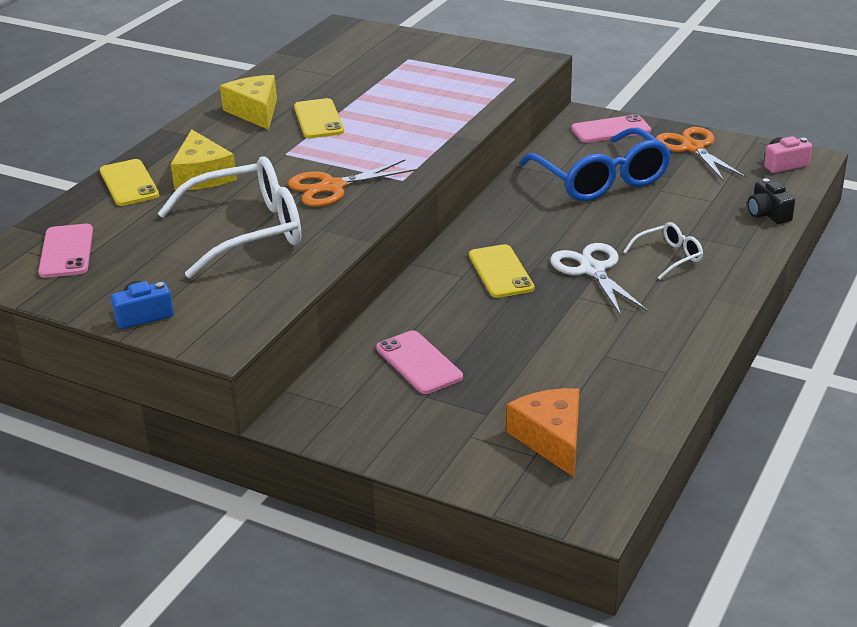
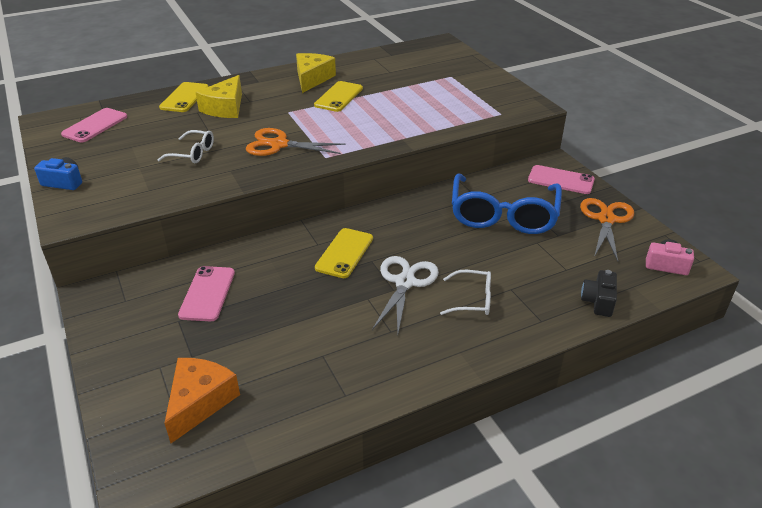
camera: 35 degrees right, 5 degrees up
white glasses [157,156,301,279] -> white glasses [158,130,214,163], size x0.48

